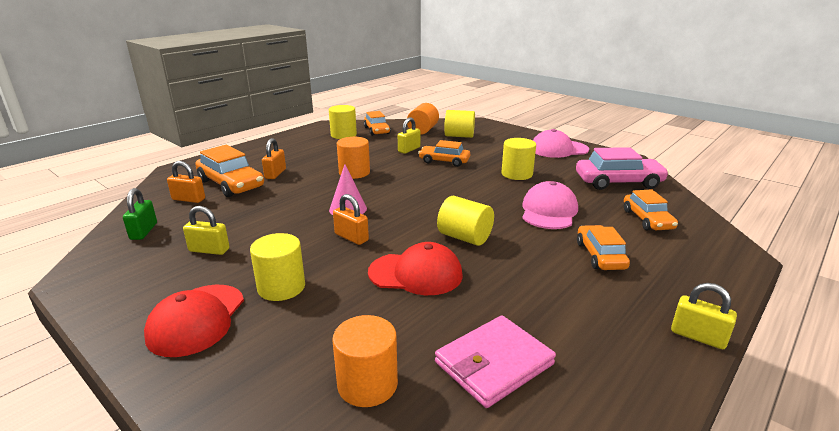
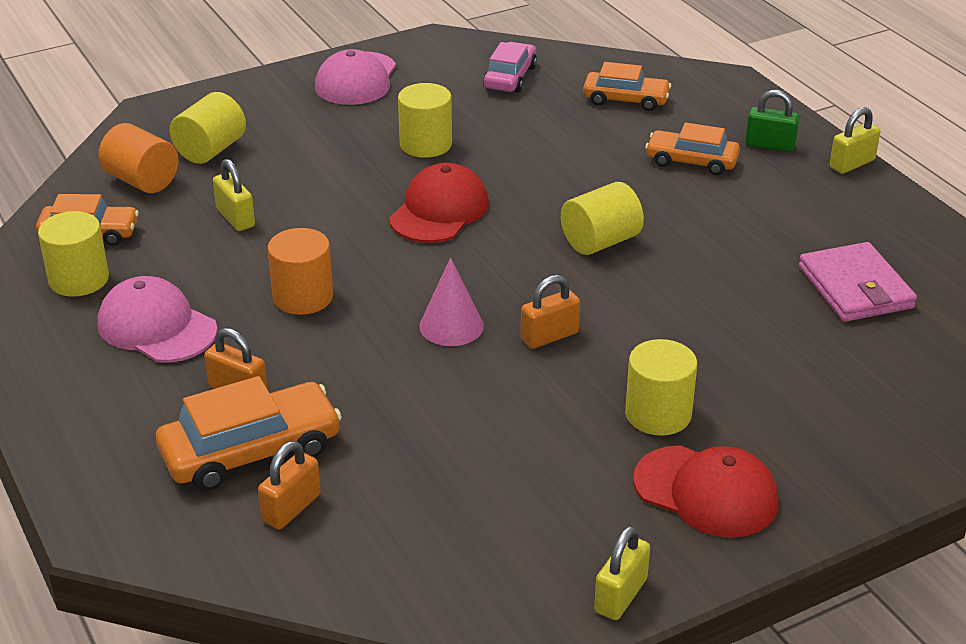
camera: 70 degrees left, 10 degrees up
green padlock [123,188,157,240] -> green padlock moved to [745,90,800,152]
yellow padlock [183,206,230,255] -> yellow padlock moved to [594,526,650,620]
orange cylinder [332,315,398,407] -> none
red cap [368,242,463,295] -> red cap moved to [389,163,489,243]
orange car [418,140,470,167] -> none
pink cap [522,181,578,229] -> pink cap moved to [98,276,218,363]
pink car [576,147,669,190] -> pink car [483,42,537,93], size x0.66

